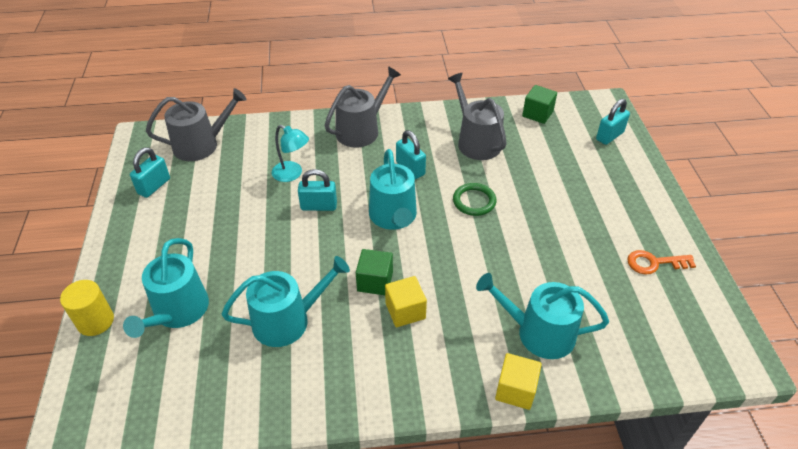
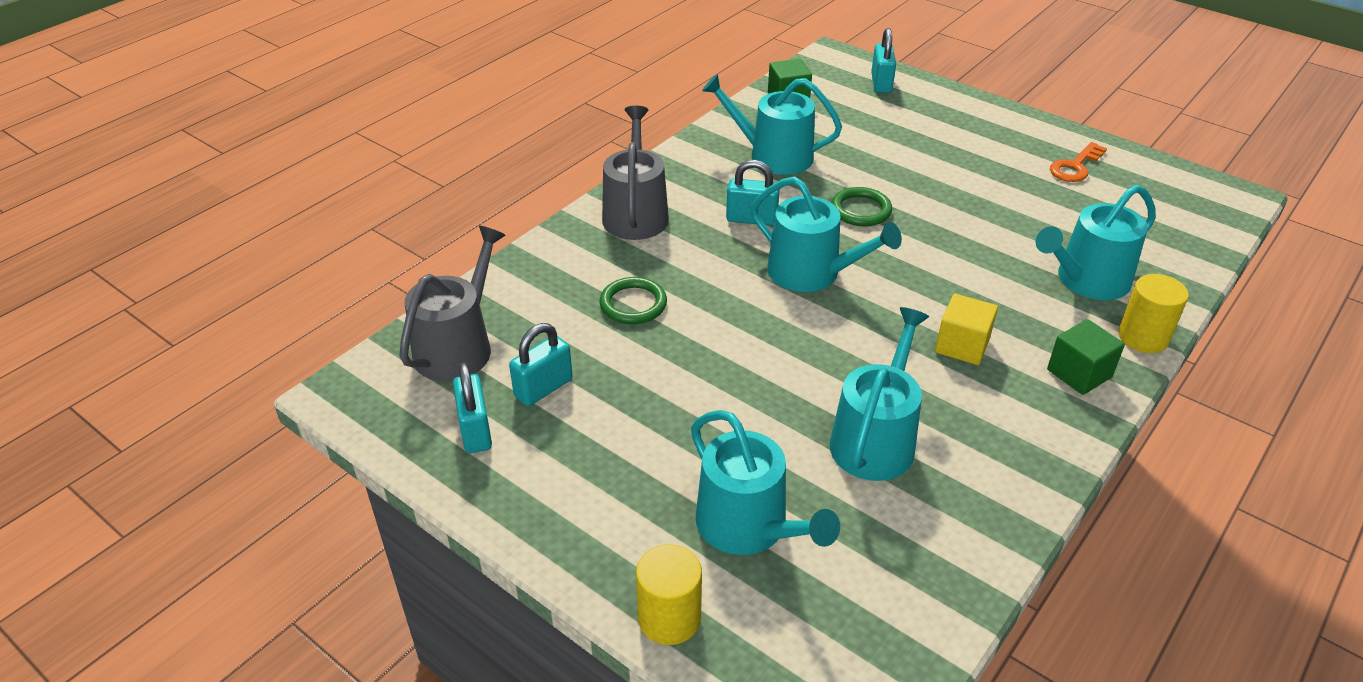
camera: 45 degrees left, 5 degrees down
turquoise lamp [272,125,309,182] -> green ring [600,277,667,324]
turquoise padlock [298,169,337,211] -> turquoise padlock moved to [509,323,573,406]
green cube [356,249,393,295] -> green cube moved to [1047,319,1125,395]
grey watering can [448,73,507,160] -> turquoise watering can [702,74,842,175]
yellow cube [495,353,542,410] -> yellow cylinder [1118,274,1189,353]

